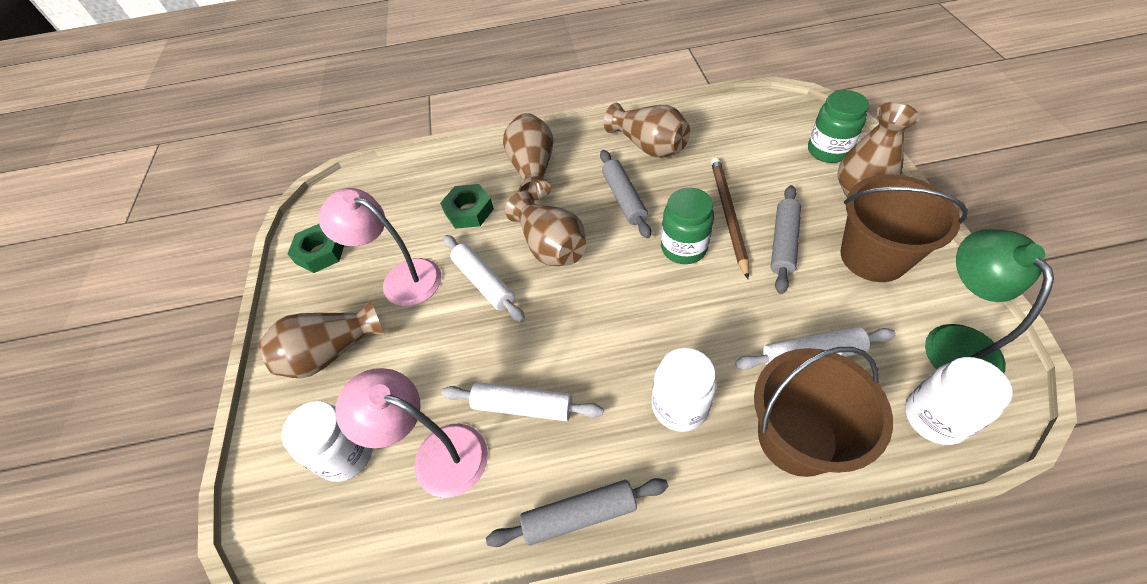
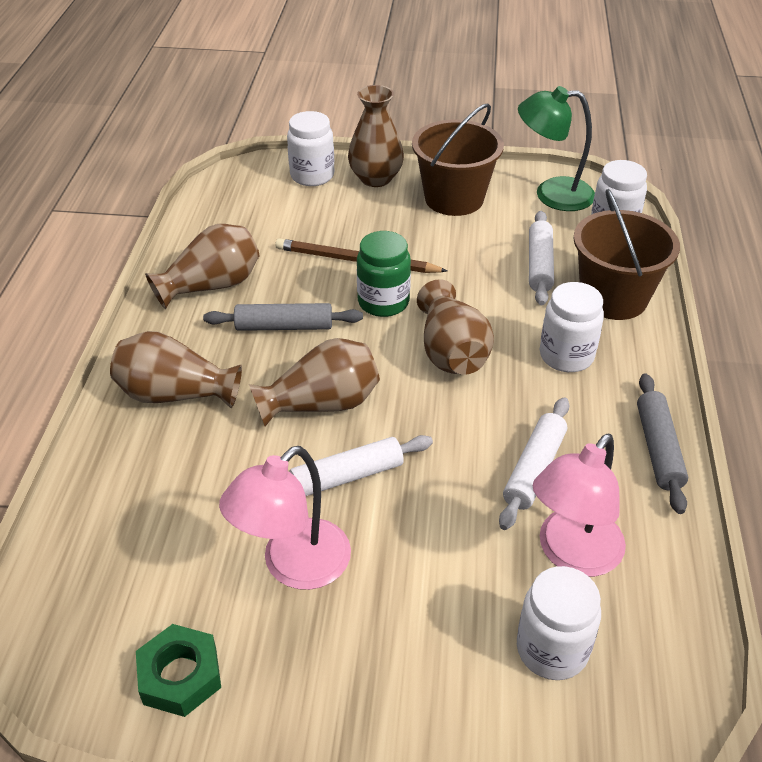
camera: 80 degrees left, 10 degrees down
brown vase [258,300,384,378] -> brown vase moved to [417,279,494,375]
green nut [440,184,494,229] -> none
grey rolling pin [771,185,801,294] -> none
green jar [808,90,869,163] -> white jar [287,111,334,186]

